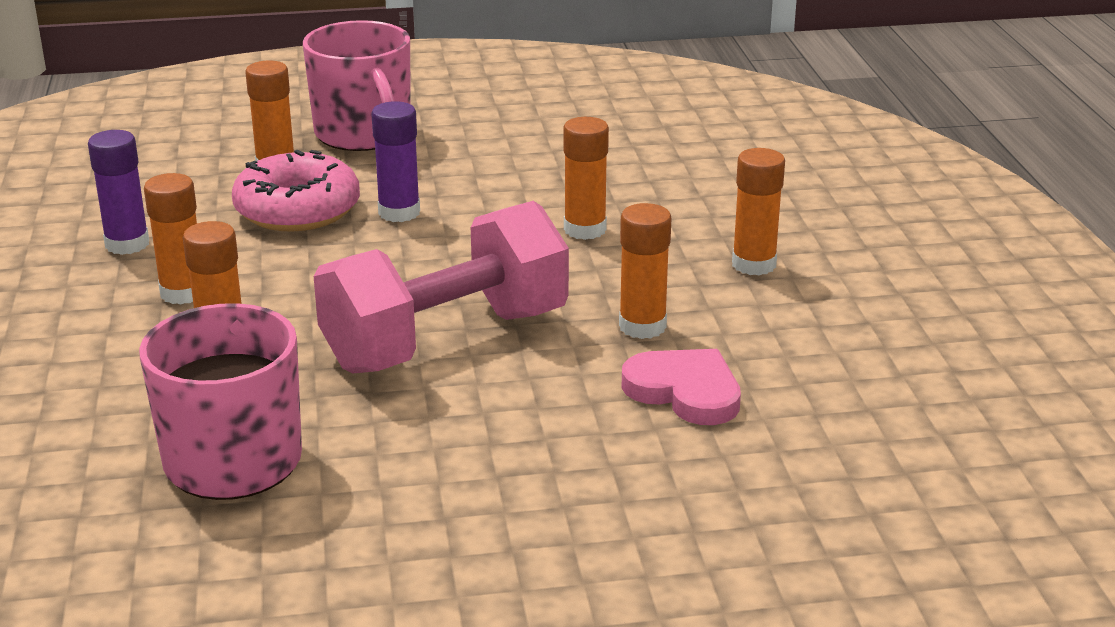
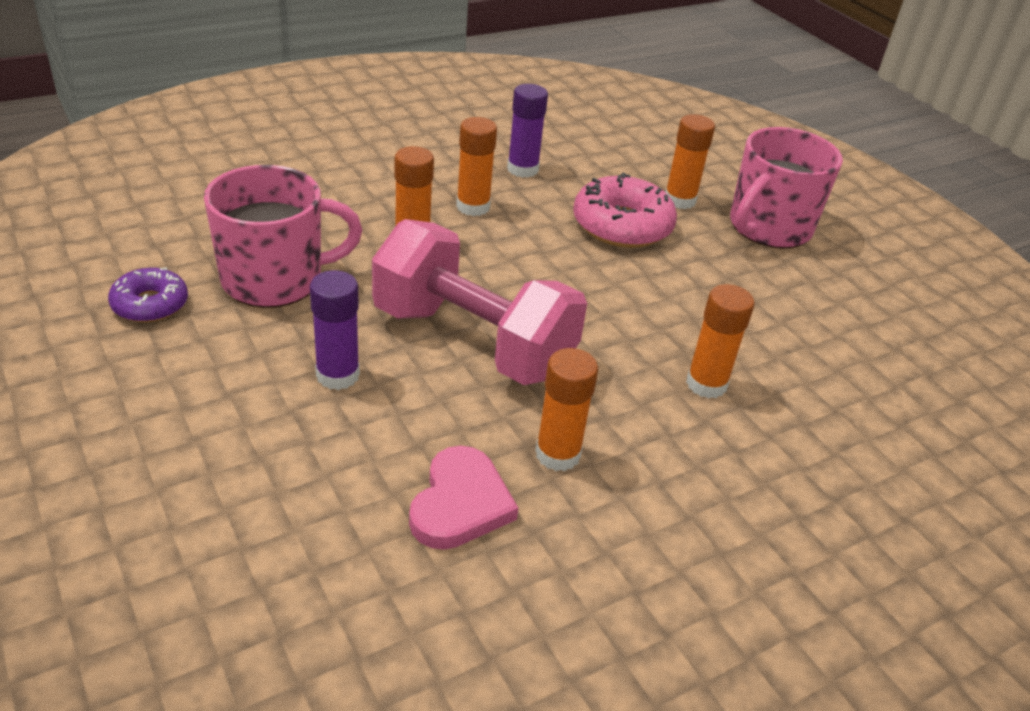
camera: 65 degrees right, 10 degrees up
purple glue stick [371,101,420,222] -> purple glue stick moved to [310,270,360,390]
orange glue stick [732,148,785,275] -> none
none -> purple donut [108,268,188,323]

